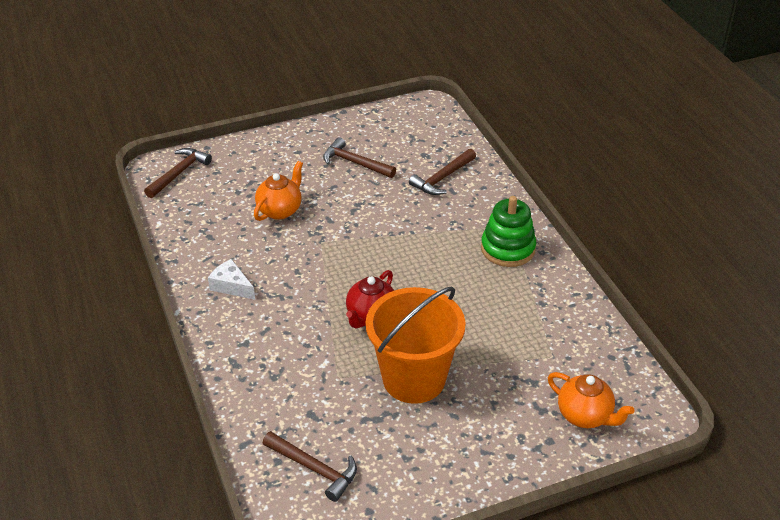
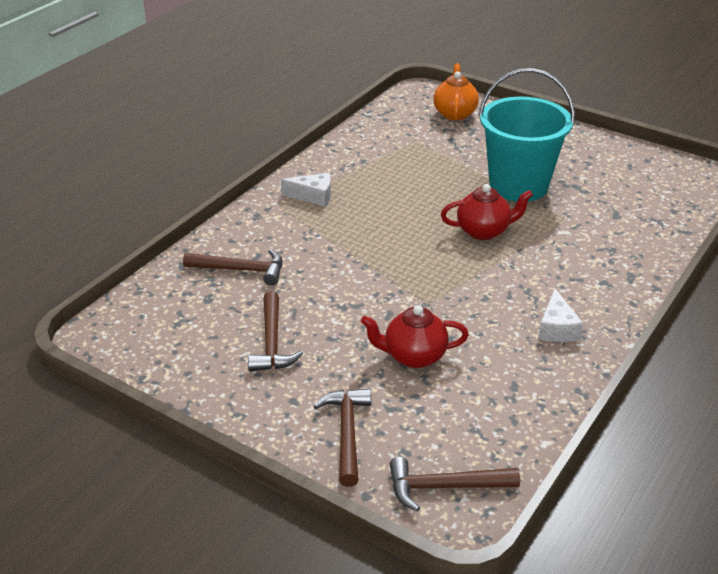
camera: 125 degrees left, 5 degrees down
orange teapot [254,161,303,221] -> red teapot [361,305,469,368]
brown hammer [263,431,357,502] -> brown hammer moved to [314,388,371,487]
orange bucket [366,286,466,404] -> turquoise bucket [479,68,575,202]
green stacking toy [481,196,536,267] -> white cheese [281,173,331,207]

